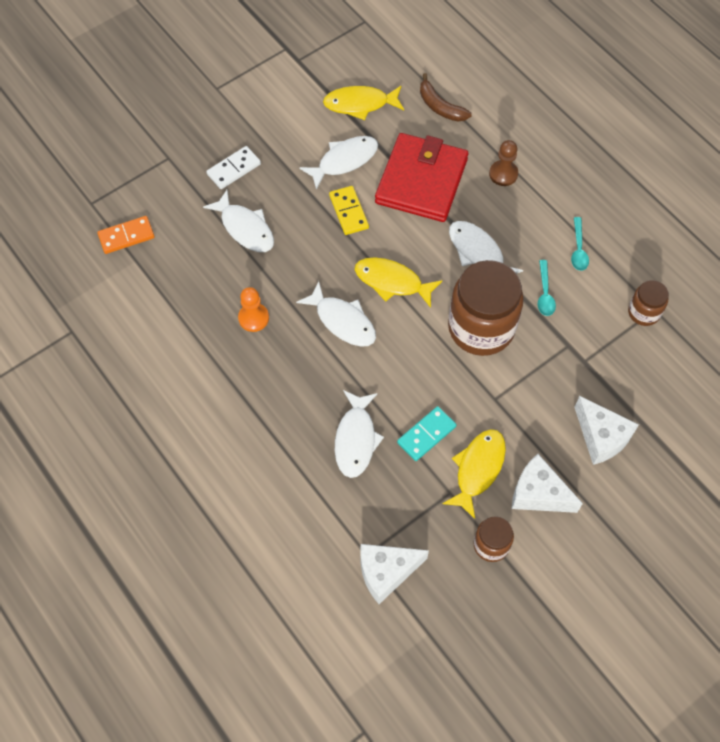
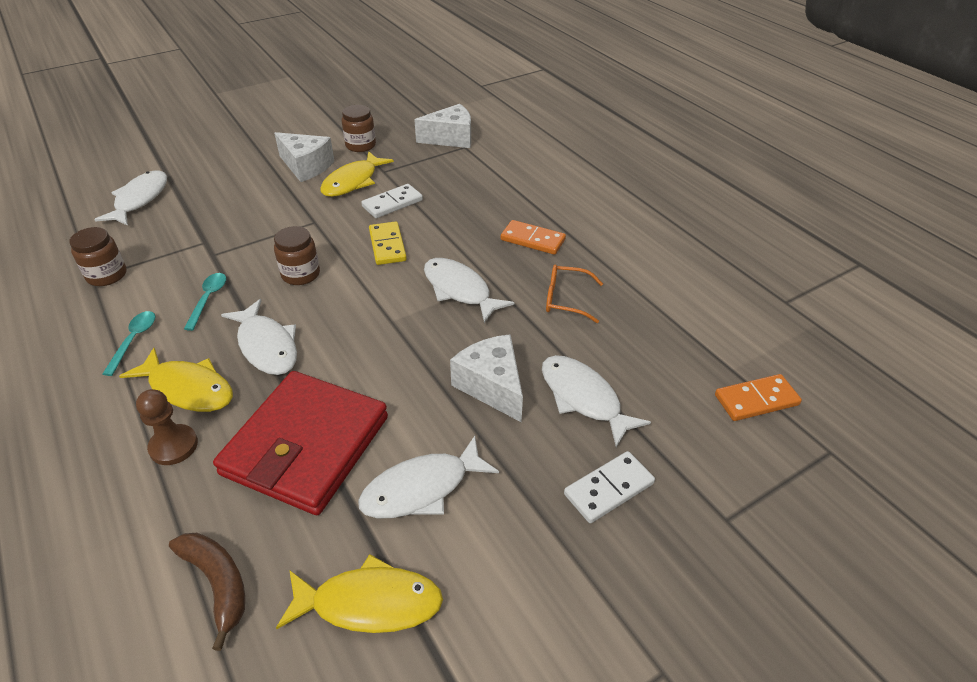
camera: 175 degrees left, 20 degrees down
orange pawn [238,287,269,332] -> orange glasses [546,264,603,323]
yellow domino [329,186,369,235] -> yellow domino moved to [369,221,407,265]
white fish [335,390,384,478] -> white fish moved to [94,170,167,226]
yellow fish [355,257,442,308] -> yellow fish moved to [119,348,233,412]
turquoise domino [397,406,457,461] -> white domino [361,184,423,218]
brown jar [448,260,524,356] -> brown jar [274,226,320,285], size x0.49
white cheese [574,396,639,465] -> white cheese moved to [450,334,523,422]
none -> orange domino [501,220,566,255]

